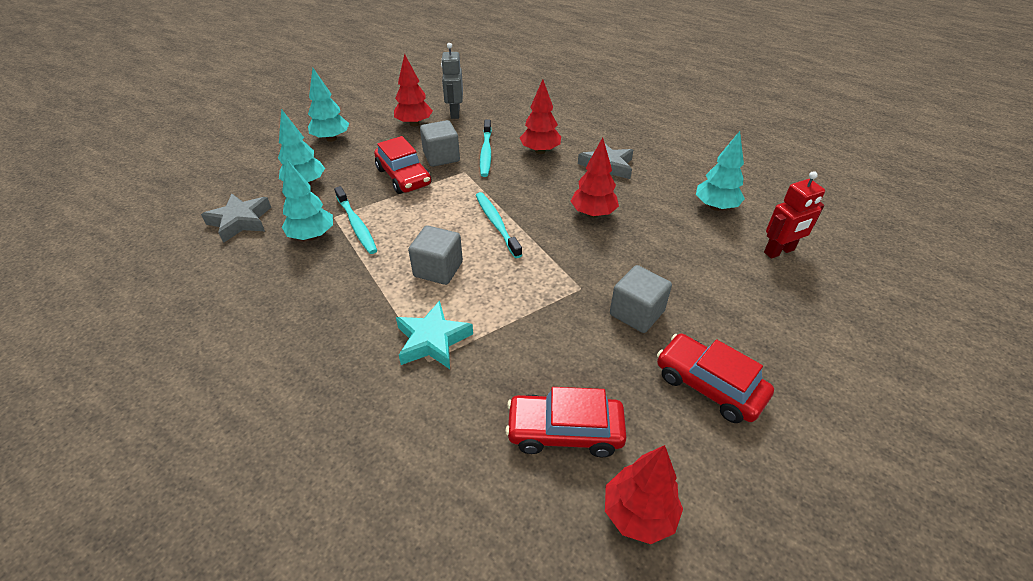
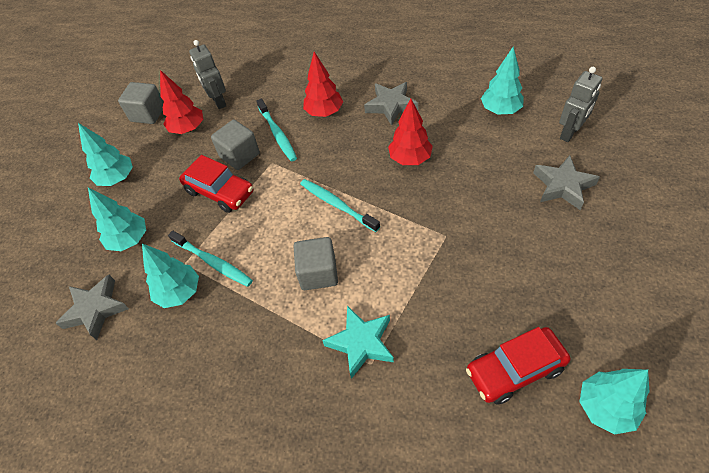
camera: 20 degrees left, 10 degrees up
red tree [605,445,683,544] -> turquoise tree [580,369,649,435]
grey cube [610,265,672,333] -> grey cube moved to [118,82,164,124]
red car [657,334,774,423] -> none
red robot [764,171,825,259] -> grey robot [559,67,602,142]
none -> grey star [533,155,600,210]

